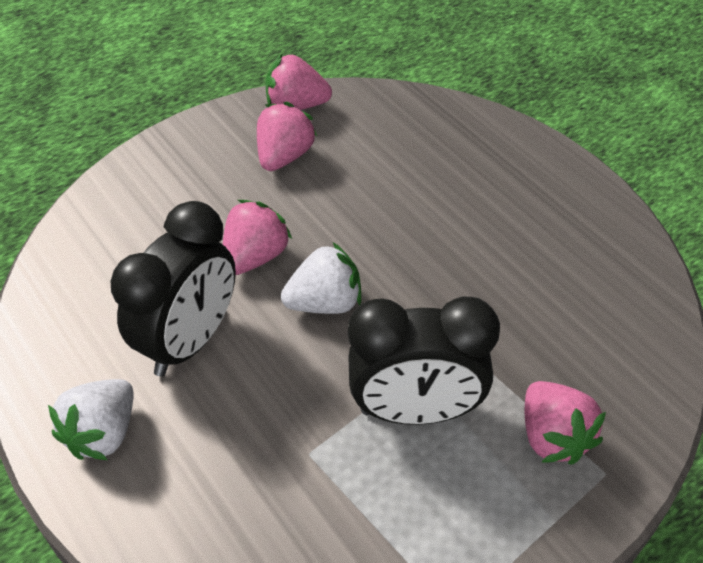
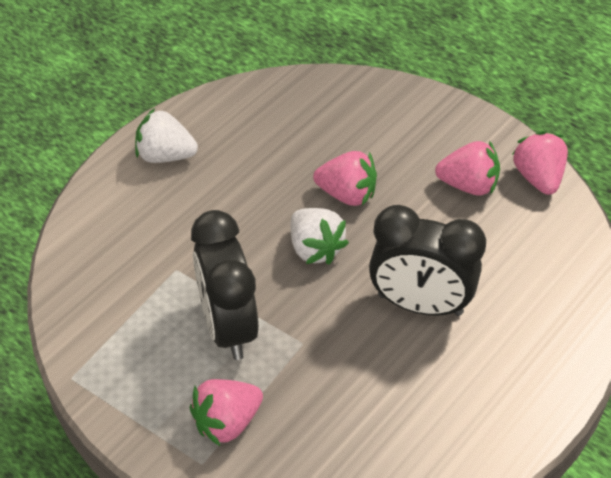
camera: 75 degrees right, 0 degrees up
black clock [111,201,236,377] -> black clock moved to [369,205,486,316]

